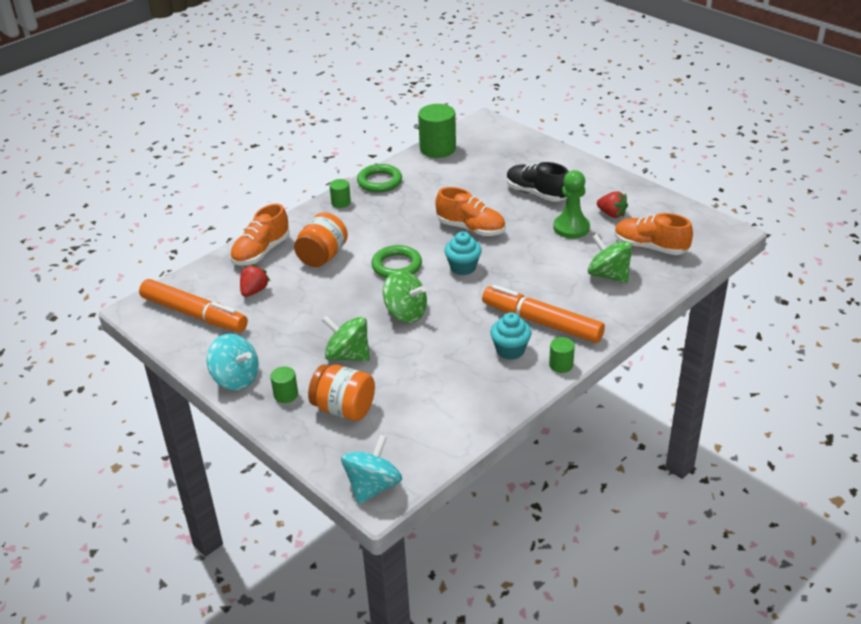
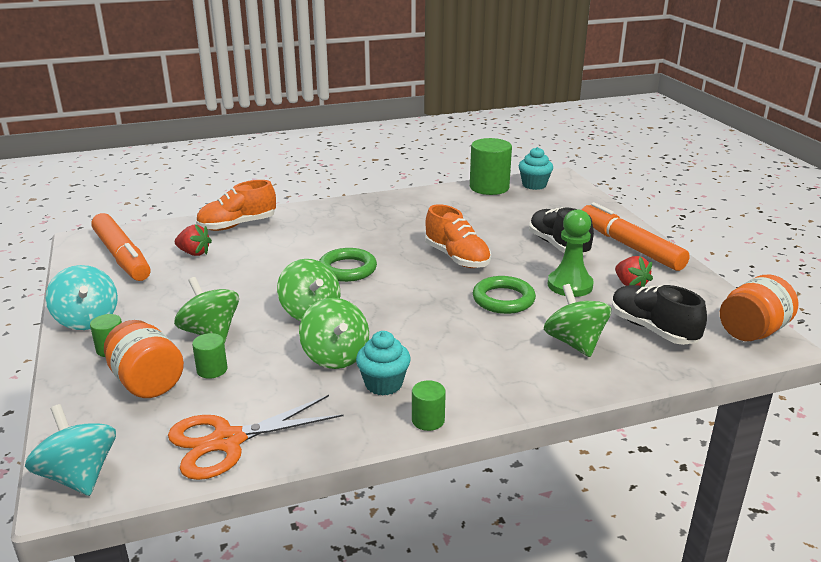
camera: 25 degrees right, 10 degrees down
red strawberry [240,264,270,297] -> red strawberry turned 60 degrees clockwise [175,225,212,256]
orange jar [294,213,348,267] -> orange jar moved to [720,274,798,341]
green cylinder [329,179,351,208] -> green cylinder moved to [192,333,228,379]
turquoise spinning top [341,435,402,504] -> turquoise spinning top turned 90 degrees counterclockwise [25,404,116,496]
green ring [357,164,402,193] -> green ring moved to [473,276,536,314]
turquoise cupcake [444,232,482,275] -> turquoise cupcake moved to [519,147,553,190]
orange marker [482,285,605,343] -> orange marker moved to [582,202,690,271]
orange shoe [615,213,693,255] -> black shoe [611,285,707,345]
none -> orange scissors [168,395,343,480]
none -> green spinning top [299,298,369,369]

